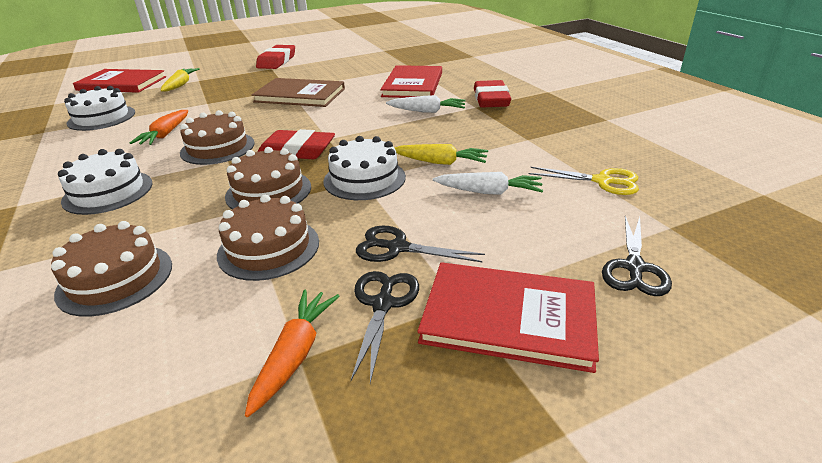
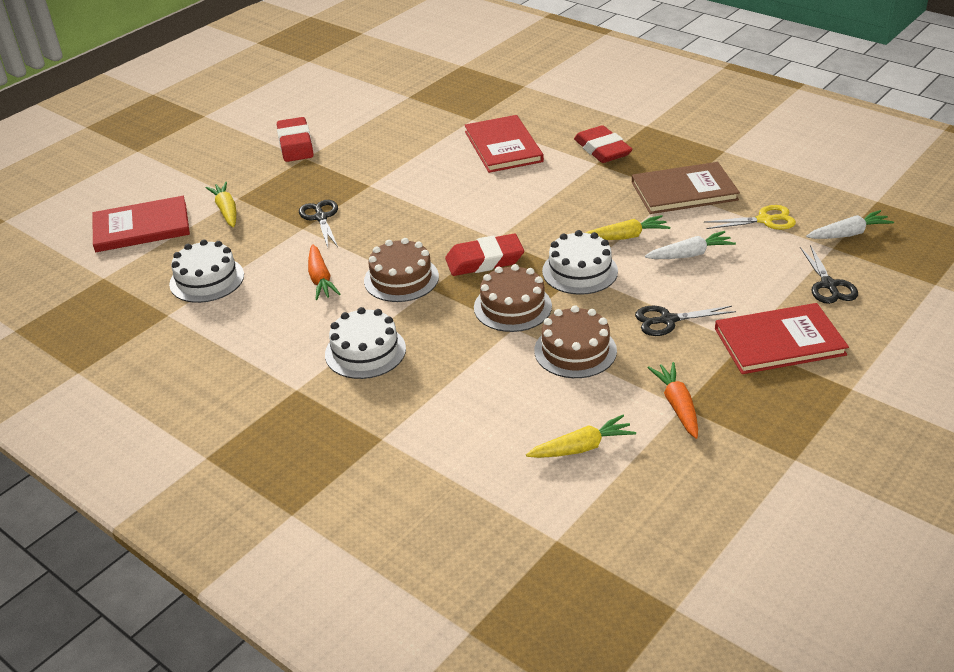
camera: 25 degrees left, 5 degrees up
brown cake [51,221,172,317] -> none
brown book [252,78,345,107] -> brown book moved to [632,162,740,214]
black scissors [351,271,419,383] -> black scissors moved to [299,200,338,247]
white carrot [386,95,466,113] -> white carrot moved to [806,210,894,239]
none -> yellow carrot [526,415,636,458]

